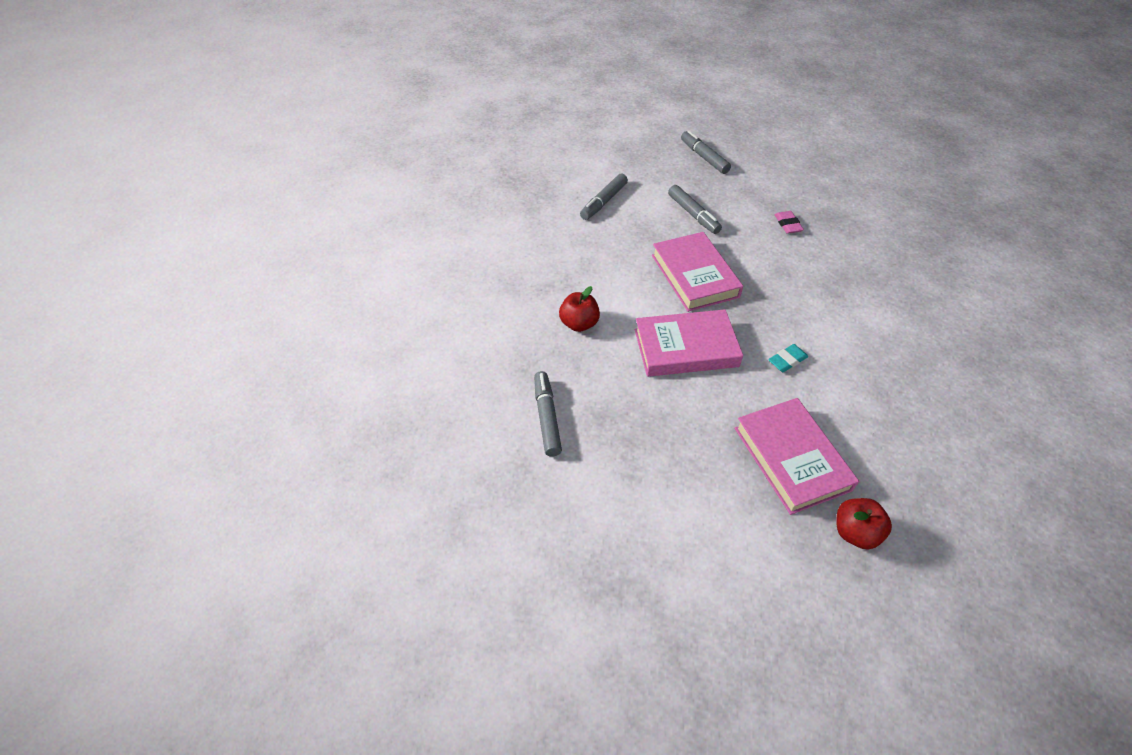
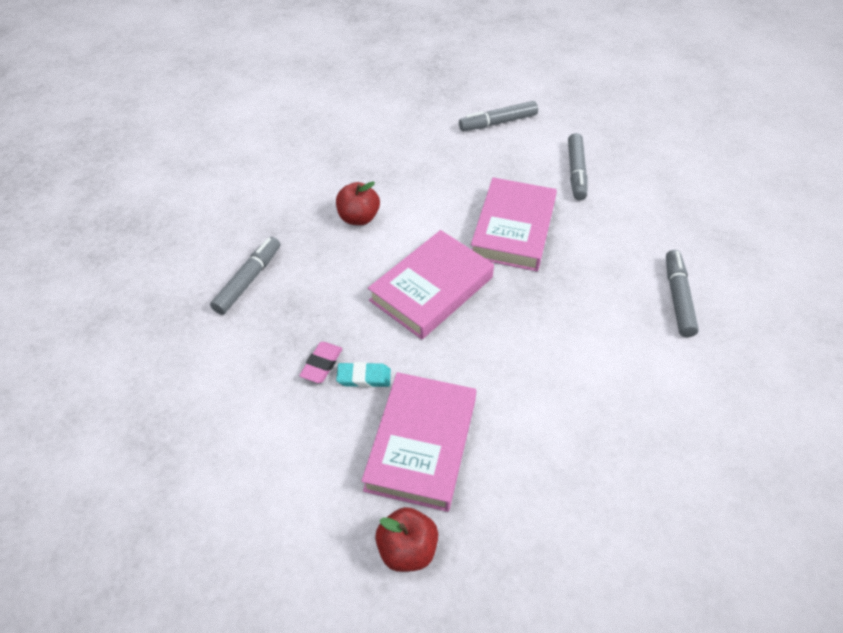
camera: 35 degrees right, 0 degrees up
pink book [635,309,743,377] -> pink book turned 75 degrees counterclockwise [368,230,494,339]
grey marker [681,131,731,174] -> grey marker moved to [666,250,699,337]
turquoise eraser [768,344,808,372] -> turquoise eraser moved to [336,362,391,388]
pink eraser [775,211,804,234] -> pink eraser moved to [299,342,343,383]

